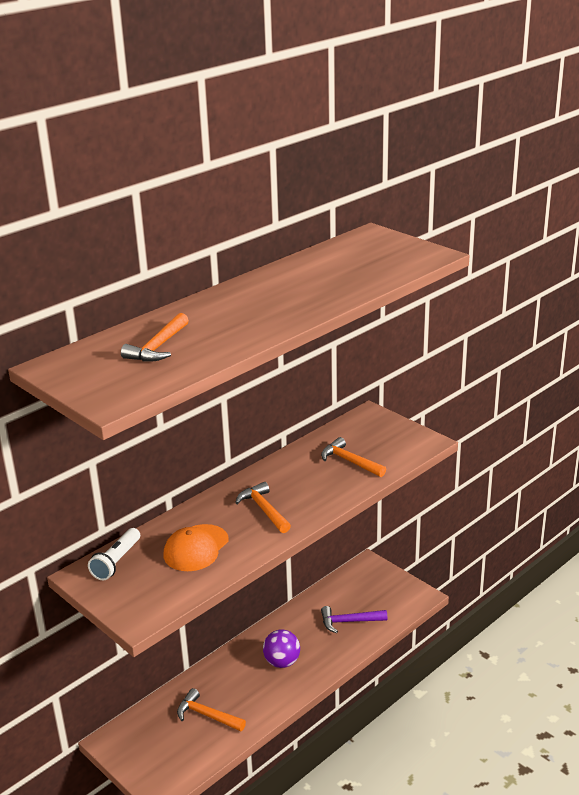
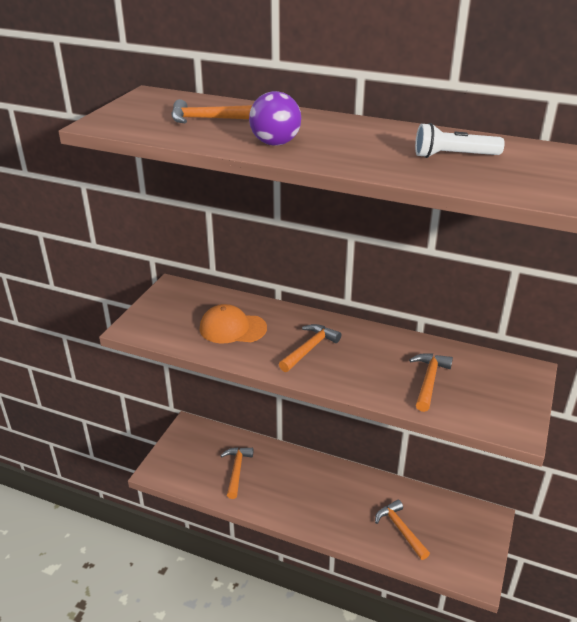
camera: 65 degrees right, 5 degrees up
white flashlight [88,528,140,580] -> white flashlight moved to [415,123,505,158]
purple ball [263,629,300,668] -> purple ball moved to [249,91,301,146]
purple hammer [321,606,387,633] -> orange hammer [375,500,430,560]

